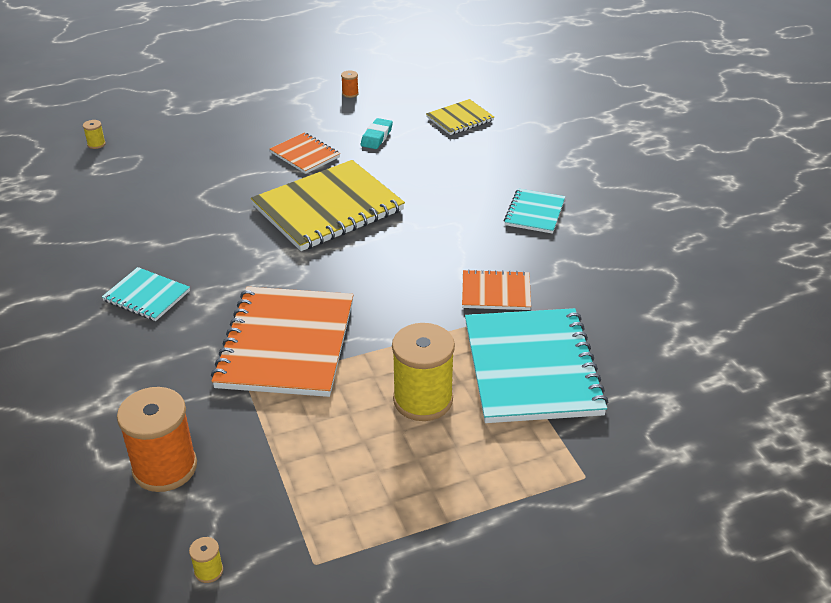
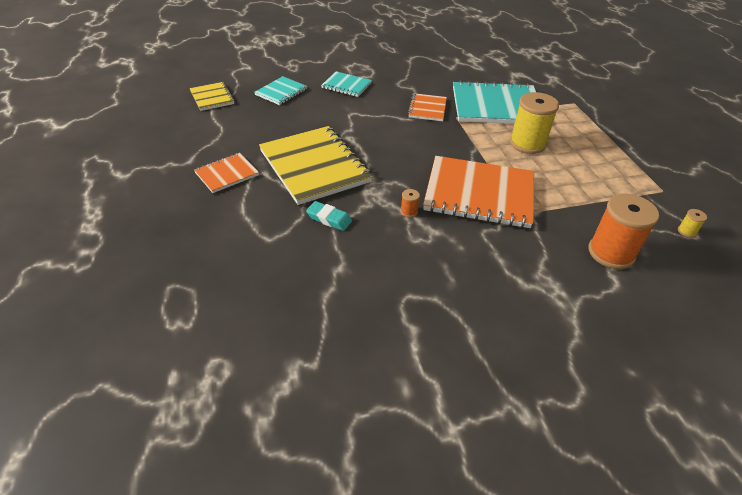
camera: 85 degrees left, 5 degrees up
yellow spool [83,120,106,149] -> none
turquoise notebook [102,267,190,321] -> turquoise notebook moved to [254,76,307,105]
orange spool [341,71,359,98] -> orange spool moved to [400,189,420,218]
turquoise eraser [361,118,393,149] -> turquoise eraser moved to [306,201,352,231]

